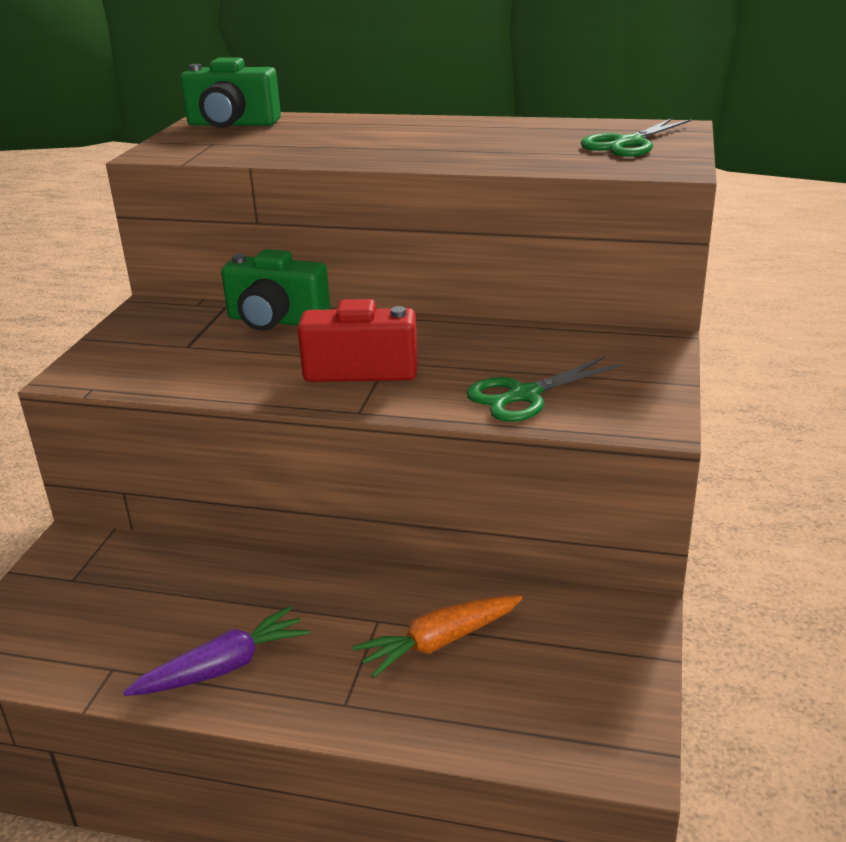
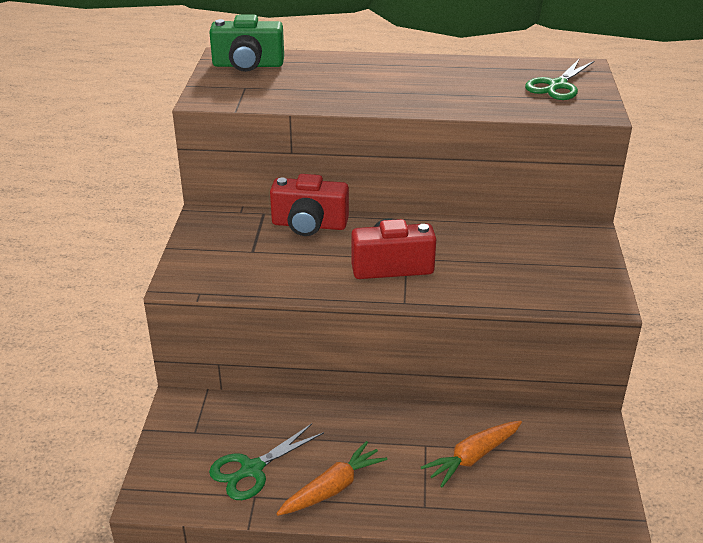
camera: 10 degrees left, 5 degrees up
purple carrot [123,606,309,696] -> orange carrot [276,441,388,516]
green camera [221,249,331,331] -> red camera [270,174,349,236]
green scissors [466,356,622,422] -> green scissors moved to [209,424,324,500]

